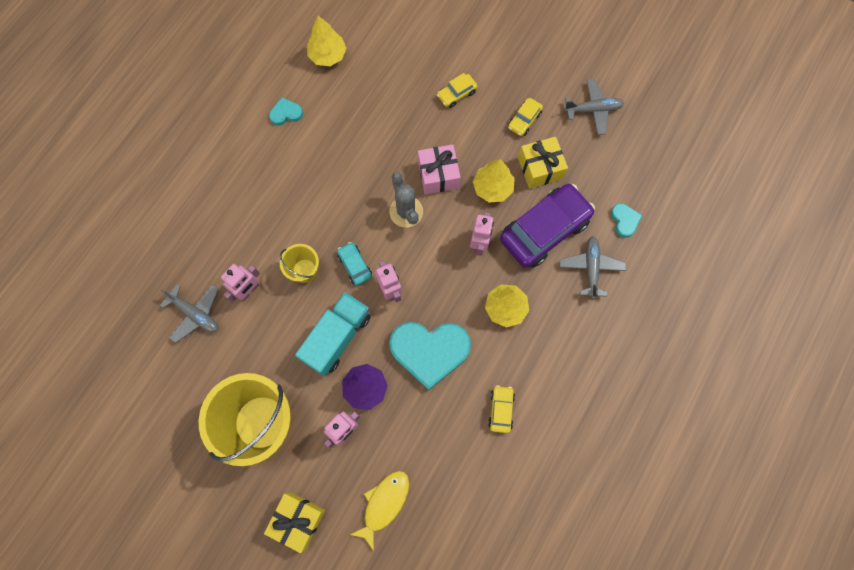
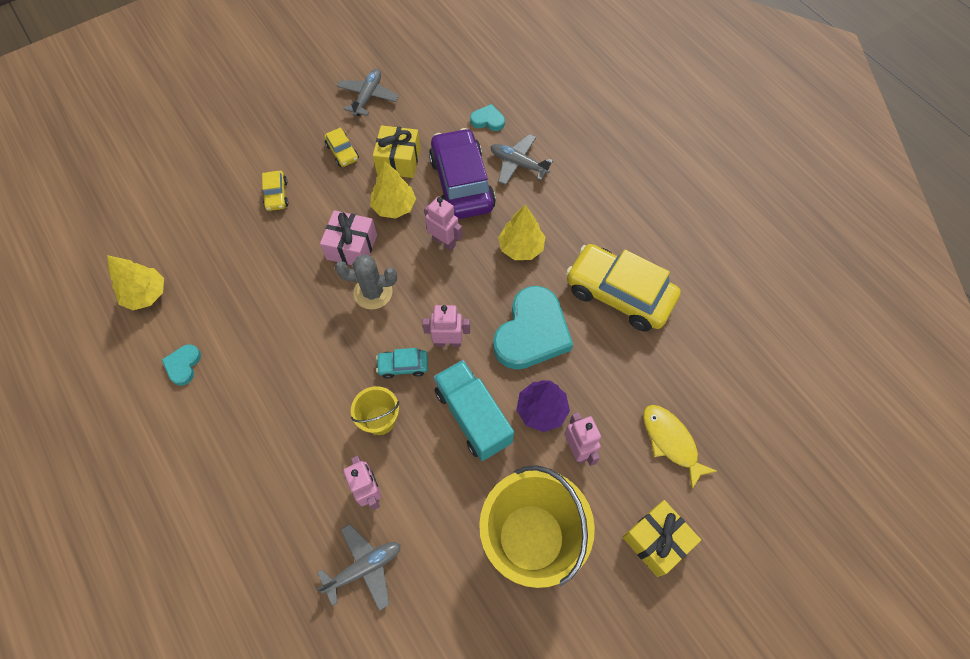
camera: 65 degrees left, 10 degrees down
yellow car [488,385,515,433] -> yellow car [566,244,681,332], size x2.22

